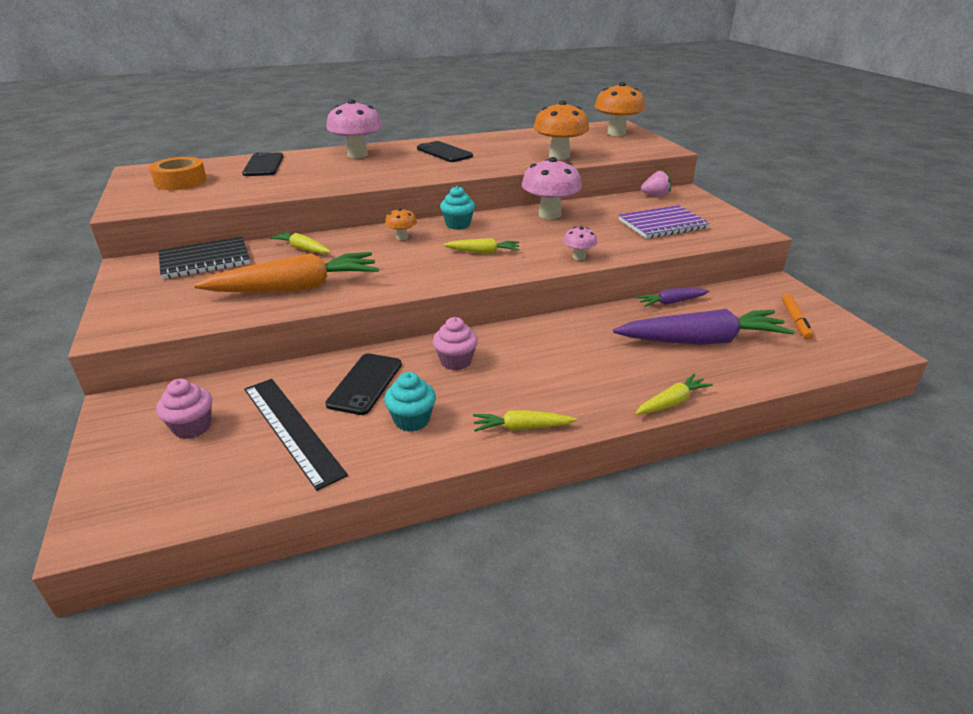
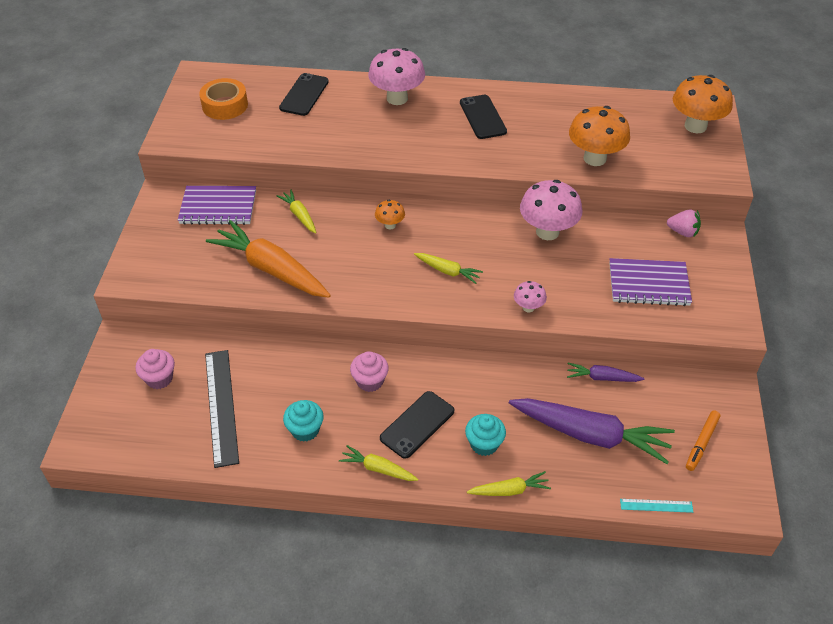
camera: 25 degrees right, 15 degrees up
black notebook [159,237,250,279] -> purple notebook [178,186,256,225]
orange carrot [194,252,379,293] -> orange carrot turned 150 degrees counterclockwise [206,220,331,298]
black phone [325,354,402,415] -> black phone moved to [380,391,454,459]
turquoise cupcake [440,186,475,230] -> turquoise cupcake moved to [465,414,506,456]
none -> turquoise ruler [620,499,693,513]

